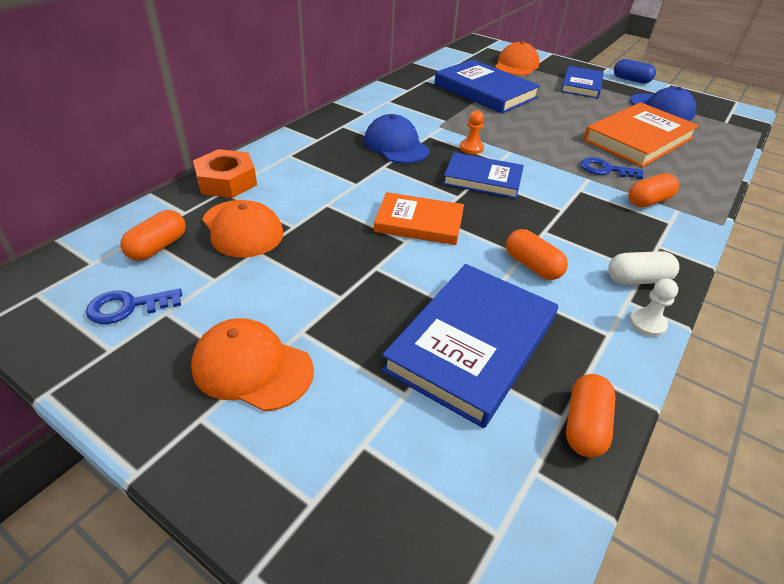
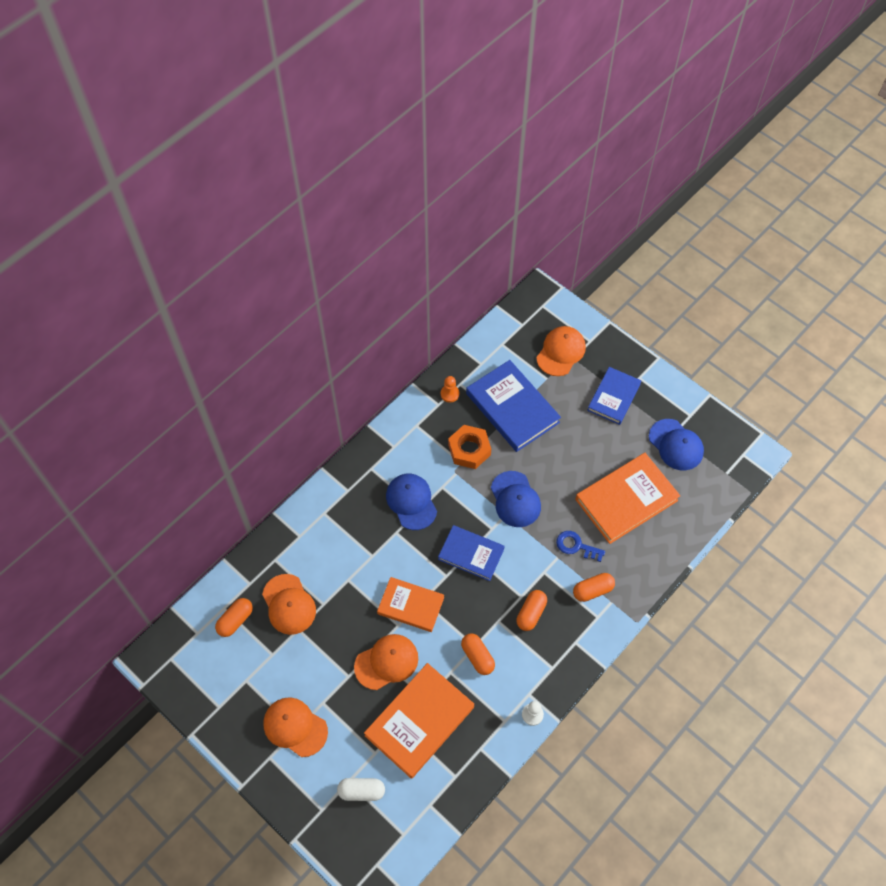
camera: 10 degrees right, 20 degrees up
blue key [86,288,182,324] -> none
orange nut [193,149,257,198] -> orange nut moved to [448,425,491,469]
blue book [381,264,558,428] -> orange book [364,663,474,779]
orange pawn [460,110,484,154] -> orange pawn moved to [441,376,459,403]
orange capsule [566,374,616,458] -> orange capsule moved to [516,590,547,631]
white capsule [608,251,679,285] -> white capsule moved to [337,778,385,801]
blue capsule [614,59,656,83] -> none
none -> orange cap [354,634,418,690]
none -> blue cap [491,471,541,527]

